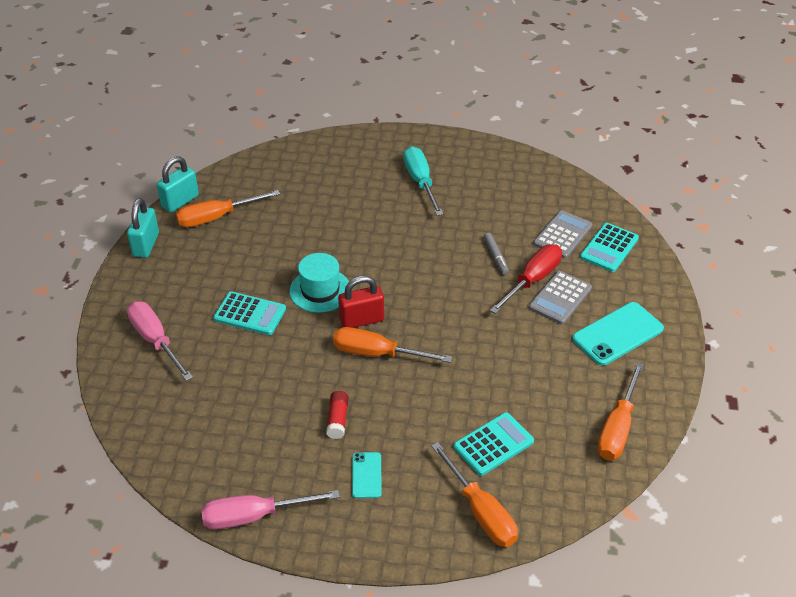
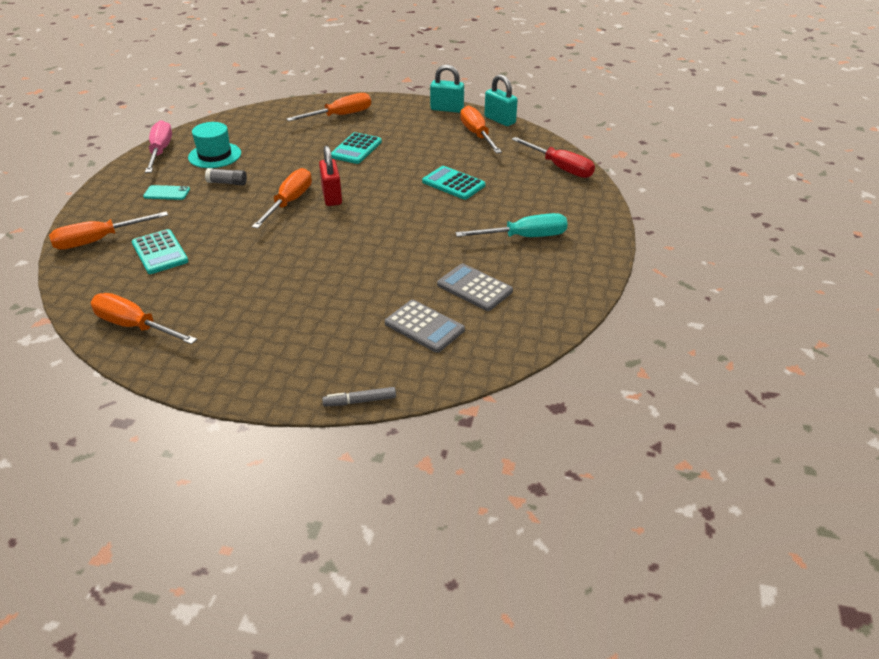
camera: 95 degrees right, 5 degrees down
pink screwdriver [127,301,193,381] -> orange screwdriver [287,93,371,121]
turquoise hat [290,253,349,313] -> turquoise hat moved to [188,122,241,168]
red glue stick [326,391,349,439] -> grey glue stick [205,168,247,185]
grey marker [484,233,509,275] -> grey marker moved to [322,387,396,407]
red screwdriver [490,244,562,314] -> red screwdriver moved to [512,137,595,178]
grey calculator [529,271,592,325] -> grey calculator moved to [437,263,513,311]
turquoise phone [572,302,664,366] -> none
turquoise calculator [580,223,639,272] -> turquoise calculator moved to [422,166,486,200]

